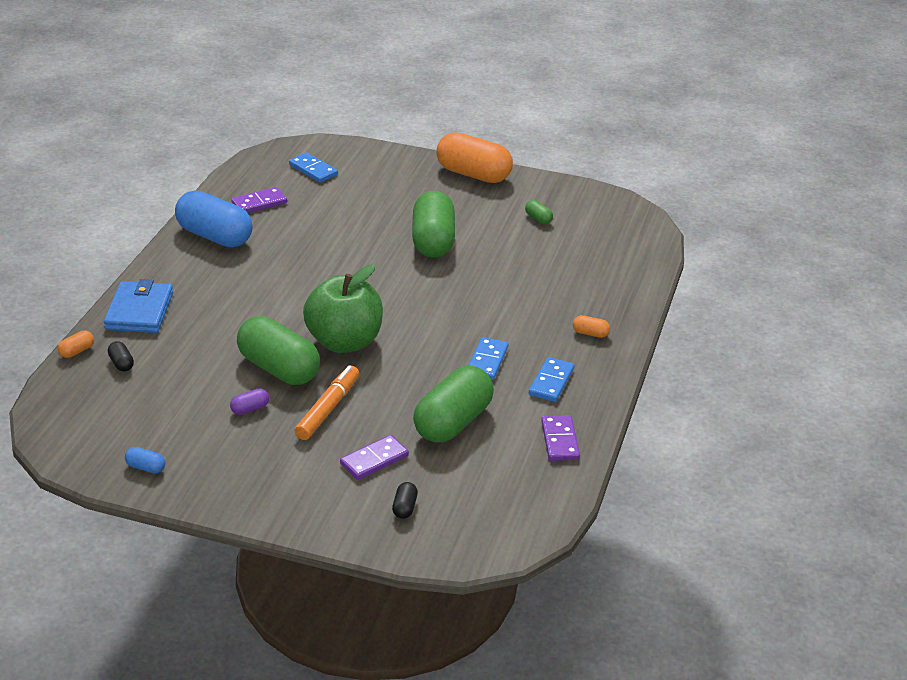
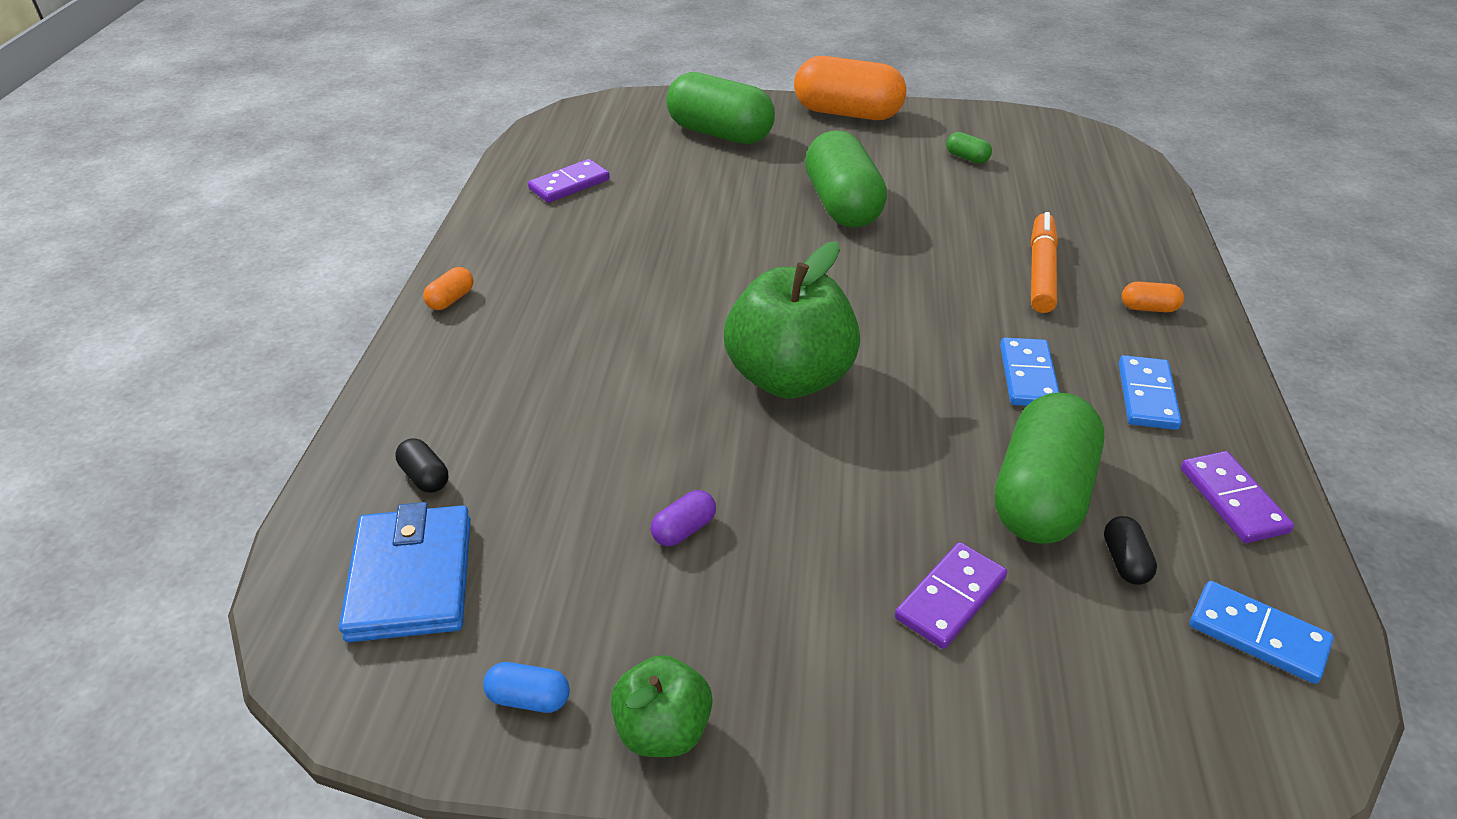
camera: 10 degrees left, 5 degrees up
orange capsule [58,331,94,358] -> orange capsule moved to [423,267,474,310]
blue wallet [104,279,173,333] -> blue wallet moved to [339,502,471,642]
blue capsule [175,191,252,247] -> none
green capsule [237,316,320,385] -> green capsule moved to [666,72,775,144]
blue domino [289,152,338,183] -> blue domino moved to [1189,581,1334,684]
orange marker [294,365,359,440] -> orange marker moved to [1031,212,1058,313]
black capsule [392,482,418,519] -> black capsule moved to [1104,516,1157,585]
none -> green apple [611,655,713,757]

